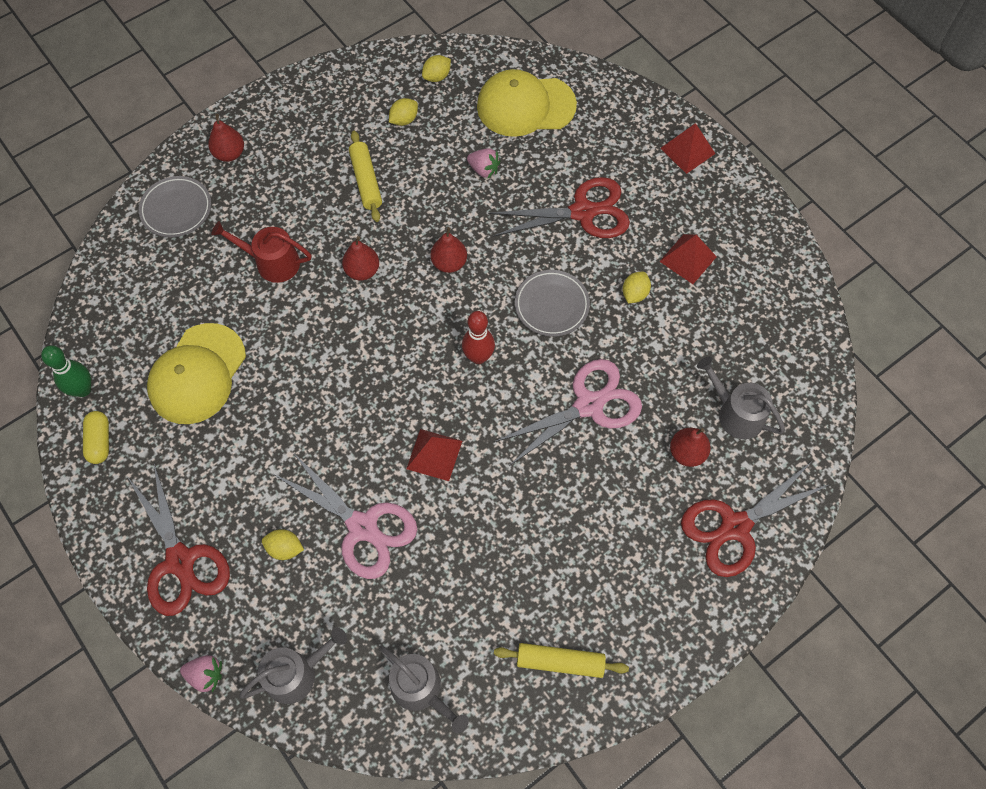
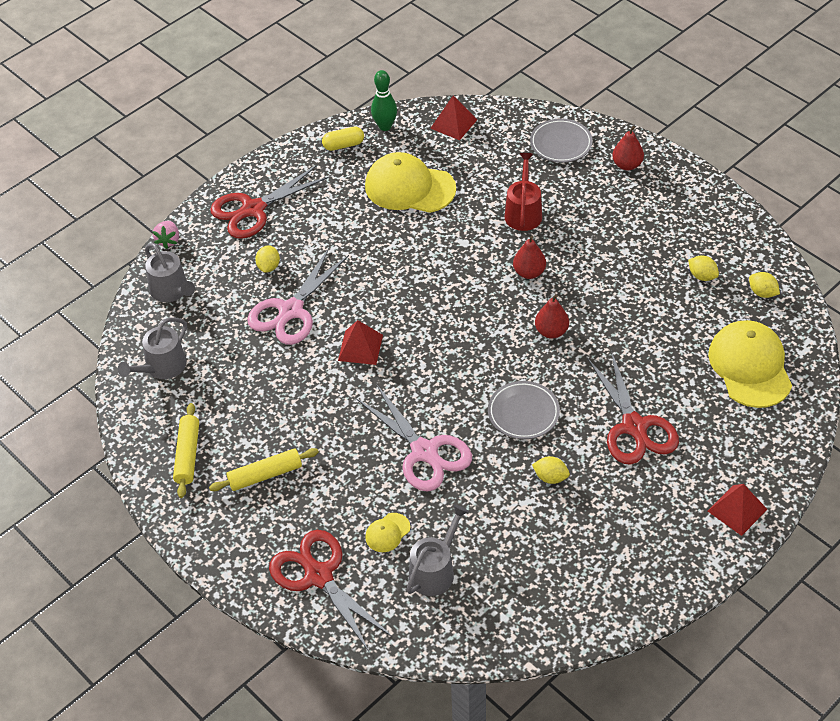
camera: 85 degrees right, 15 degrees down
yellow rolling pin [349,131,382,222] -> yellow rolling pin moved to [209,448,319,491]
red bowling pin [462,311,495,364] -> none
pink strawberry [467,149,500,178] -> none
red pyramid [659,234,717,284] -> red pyramid moved to [430,95,477,140]
red pear [670,428,711,467] -> yellow cap [365,513,410,552]

